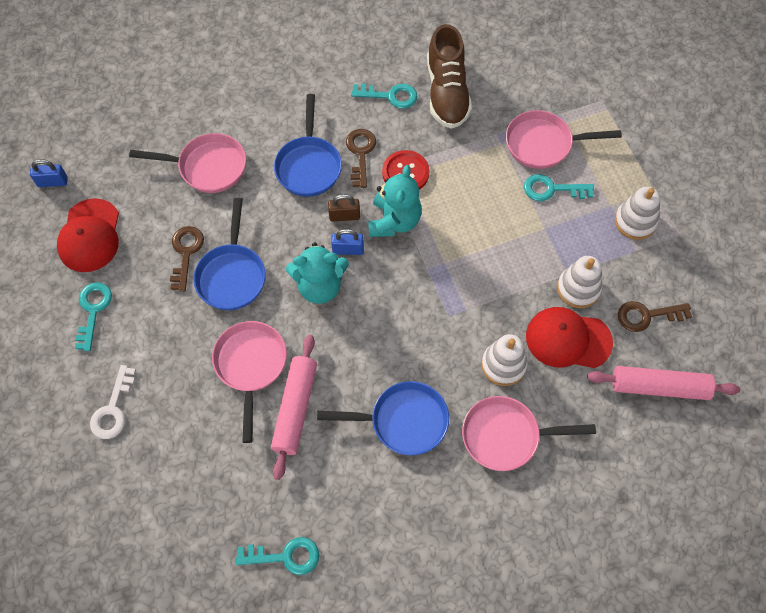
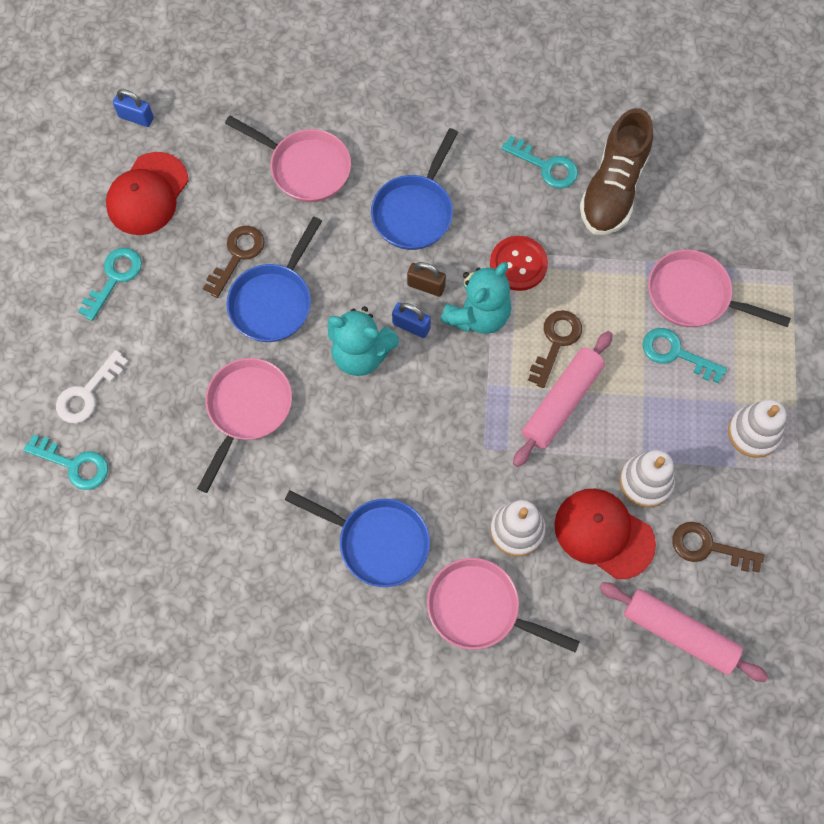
camera: 25 degrees right, 5 degrees up
turquoise key [236,537,319,575] -> turquoise key moved to [23,435,108,490]
pink rolling pin [271,335,317,480] -> pink rolling pin moved to [513,331,613,467]
brown key [346,129,376,188] -> brown key moved to [528,310,582,388]

